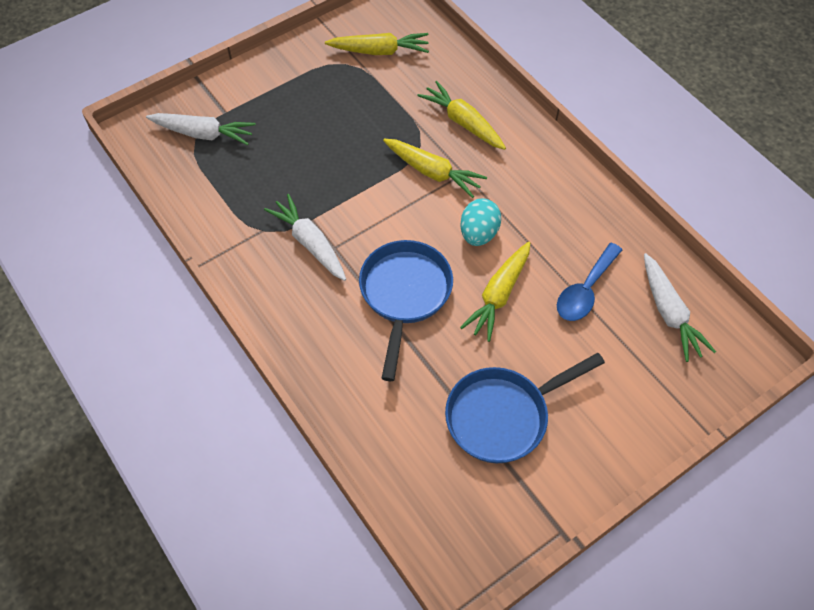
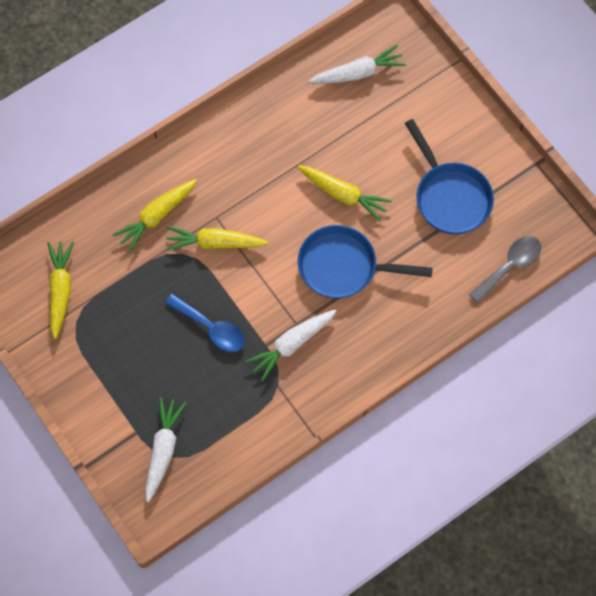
camera: 90 degrees left, 10 degrees up
yellow carrot [383,139,487,198] -> yellow carrot turned 120 degrees counterclockwise [166,226,269,251]
turquoise egg [460,199,501,246] -> none
blue spoon [557,243,622,321] -> blue spoon moved to [165,294,245,352]
none -> grey spoon [469,236,541,303]

